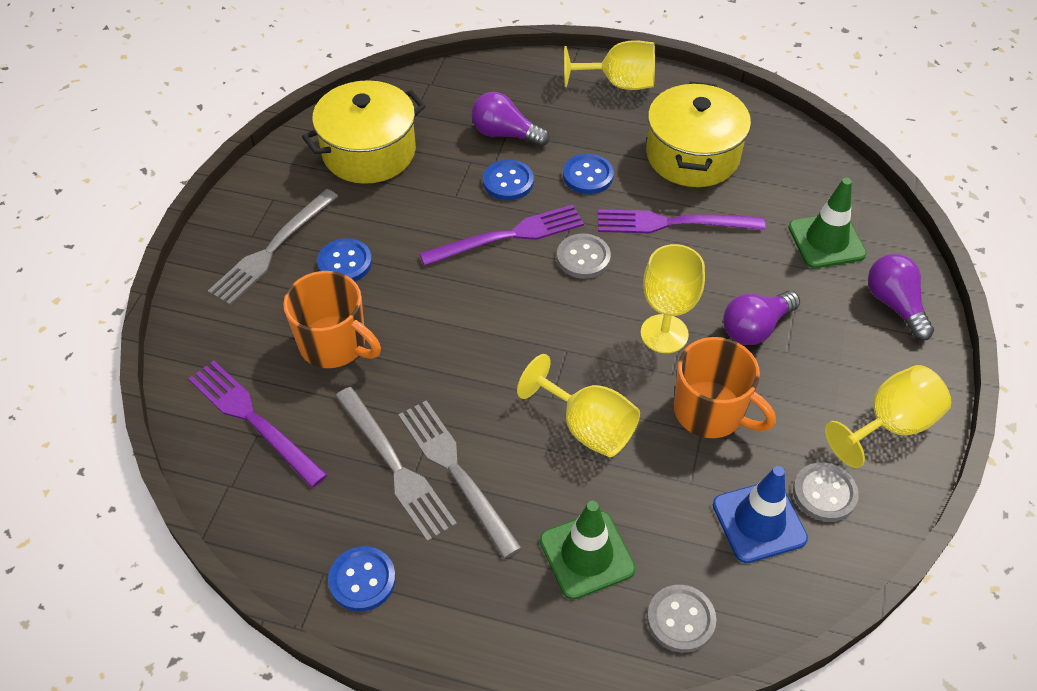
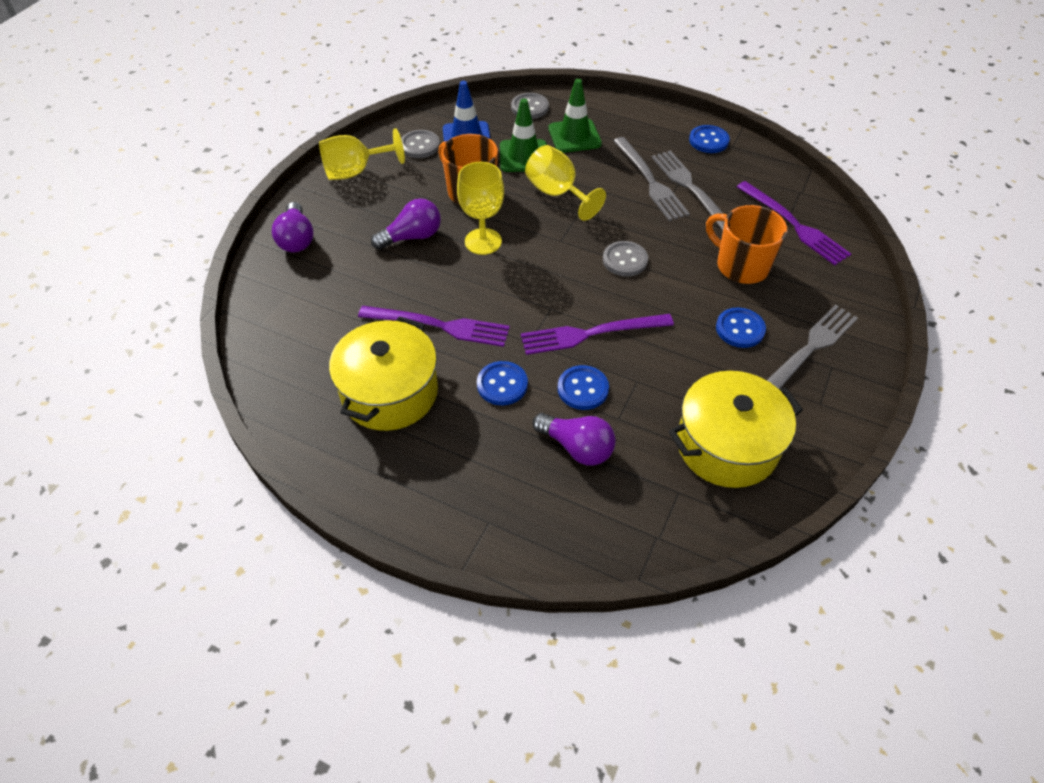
camera: 170 degrees left, 0 degrees up
grey button [557,234,611,279] -> grey button moved to [603,241,648,276]
yellow goblet [564,40,655,90] -> none
green traffic cone [788,178,867,268] -> green traffic cone moved to [500,98,547,172]

